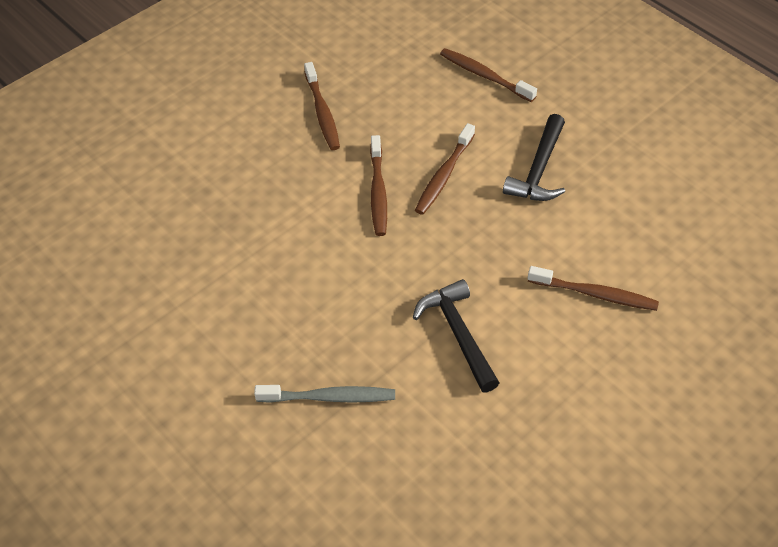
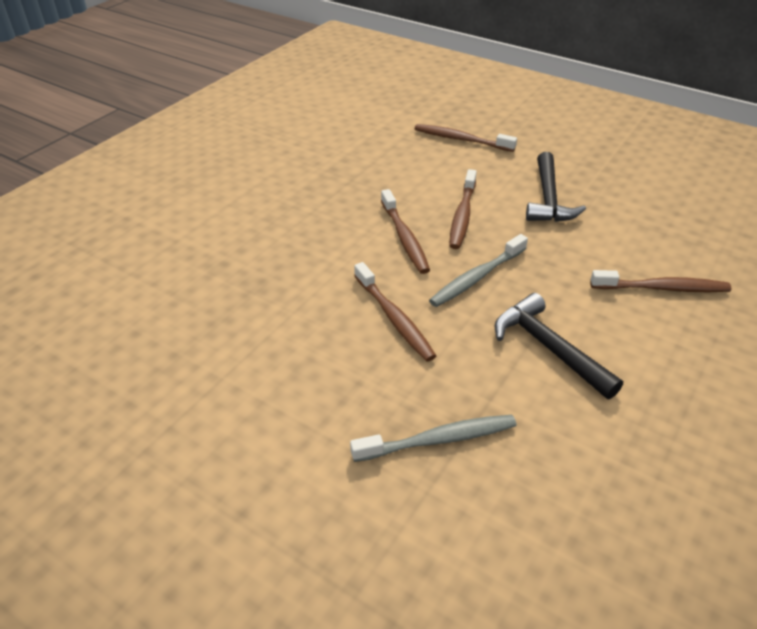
camera: 15 degrees left, 10 degrees down
brown toothbrush [304,62,340,150] -> brown toothbrush moved to [354,262,436,362]
none -> grey toothbrush [429,234,528,307]

